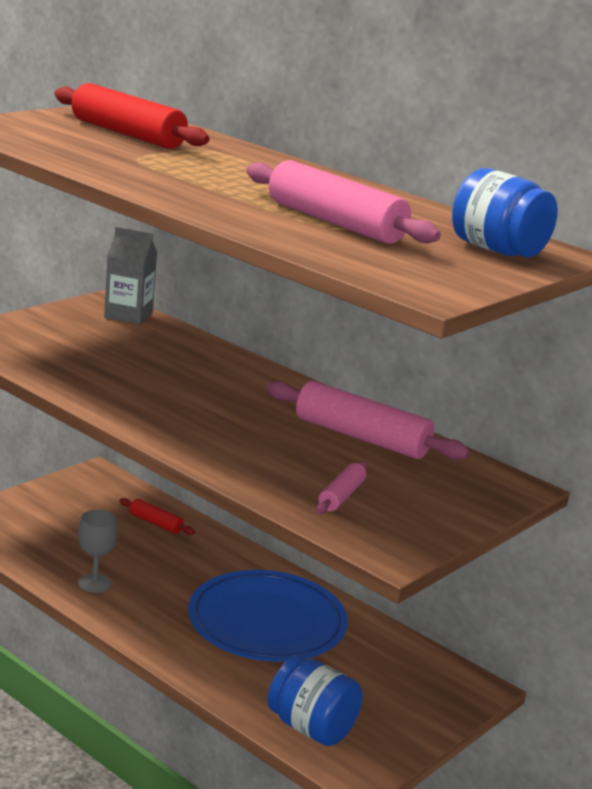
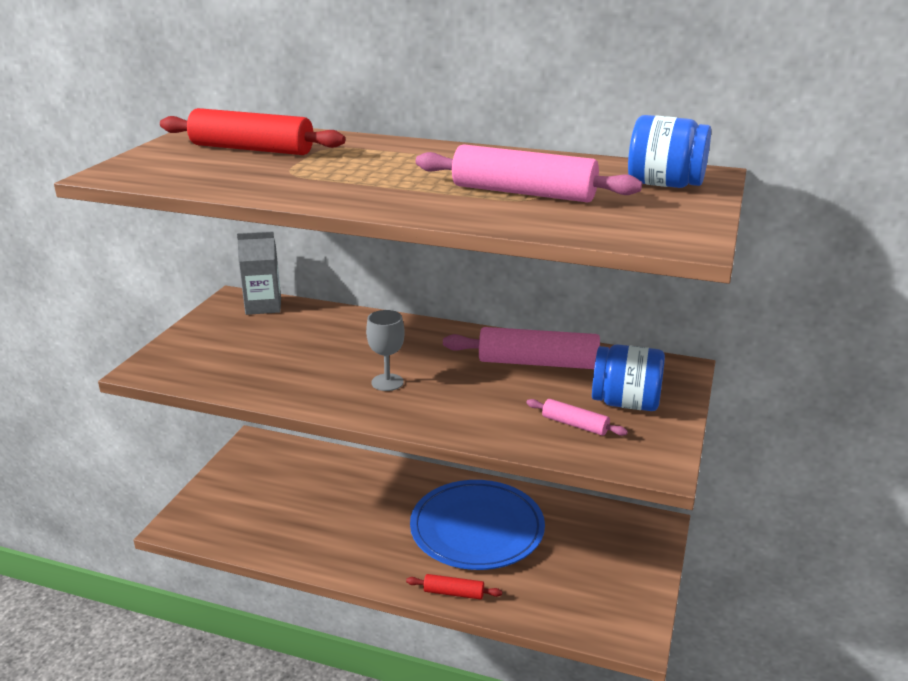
camera: 20 degrees left, 5 degrees up
grey goblet [78,510,117,593] -> grey goblet moved to [366,310,405,391]
red rolling pin [119,498,195,535] -> red rolling pin moved to [406,574,502,600]
blue jar [268,656,363,746] -> blue jar moved to [592,344,665,411]
pink rolling pin [316,461,368,514] -> pink rolling pin turned 60 degrees counterclockwise [526,399,628,436]

